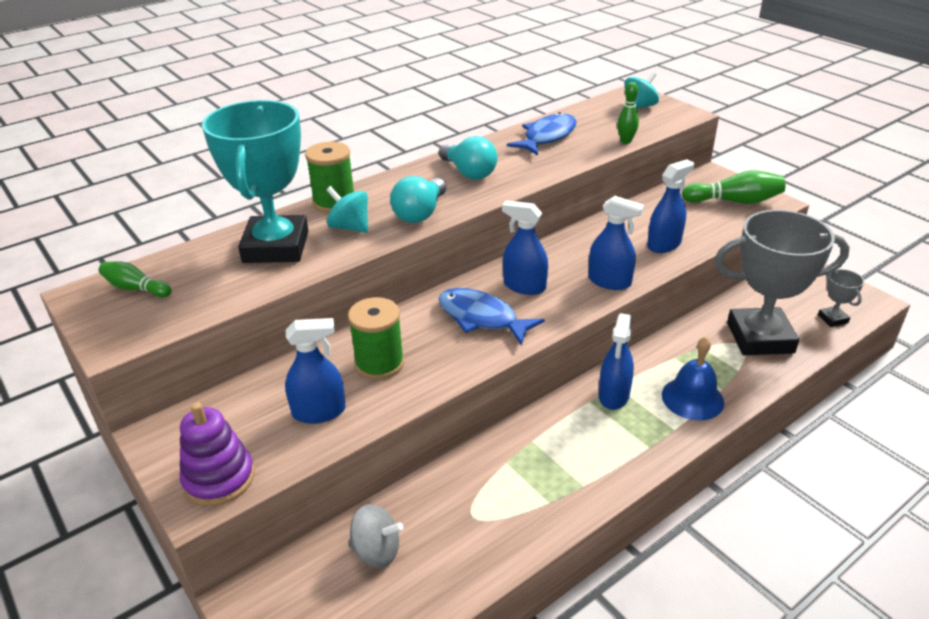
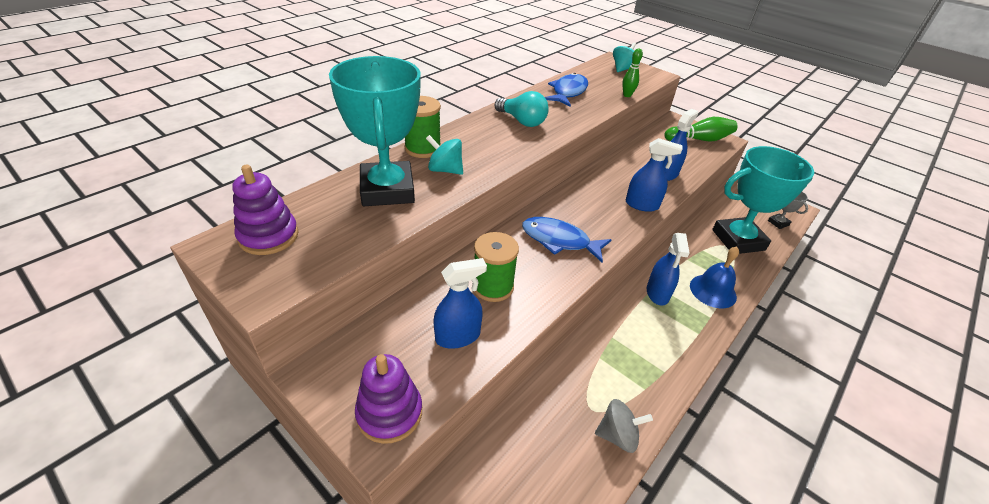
camera: 15 degrees left, 5 degrees up
green bowling pin [99,261,171,297] -> purple stacking toy [232,165,299,255]
grey spinning top [348,504,403,568] -> grey spinning top moved to [595,399,653,453]
turquoise light bulb [390,176,446,223] -> none
blue spray bottle [502,200,548,295] -> none
grey trophy [714,210,850,355] -> turquoise trophy [712,146,814,254]

